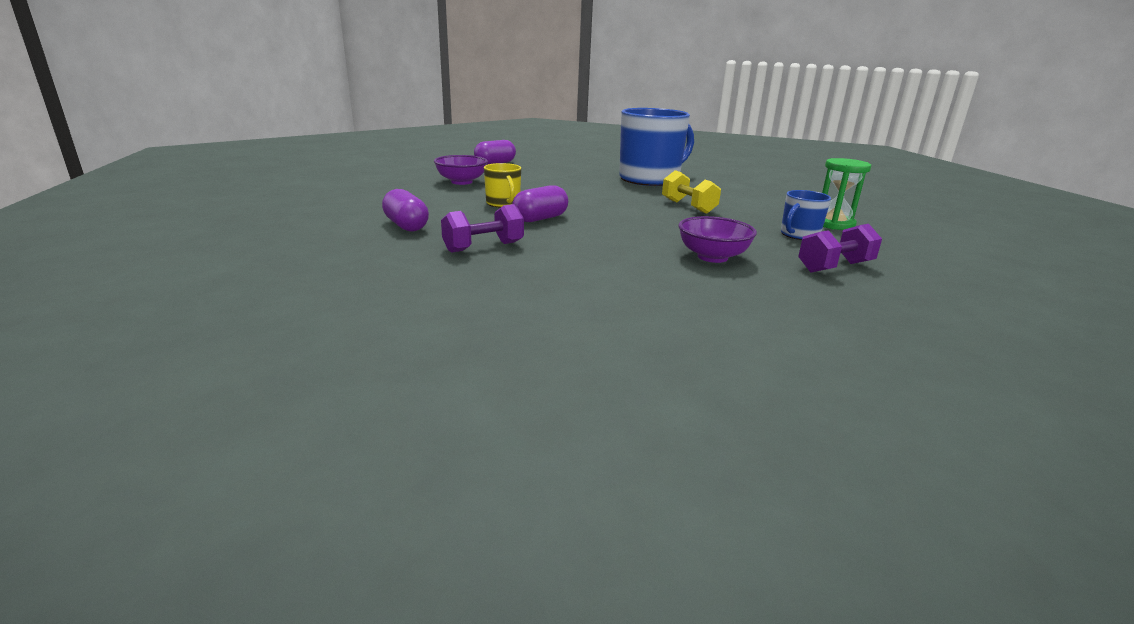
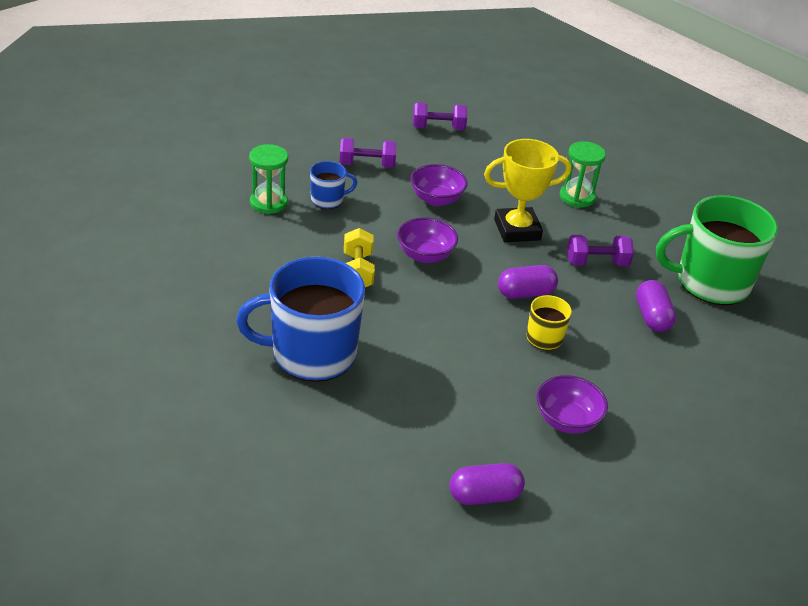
camera: 155 degrees left, 15 degrees up
none -> purple bowl [397,217,458,263]
none -> purple dumbbell [413,102,467,130]
none -> yellow trophy [484,139,571,242]
none -> green hourglass [560,141,606,208]
none -> green mug [656,195,778,305]

